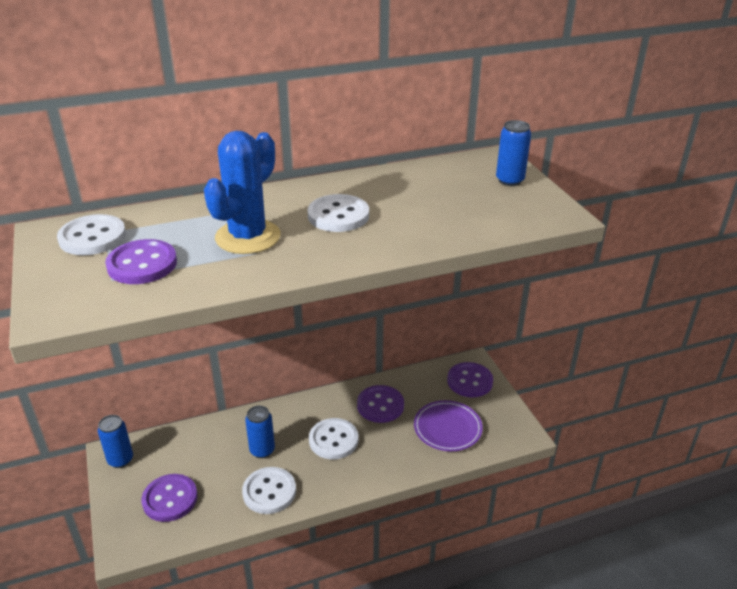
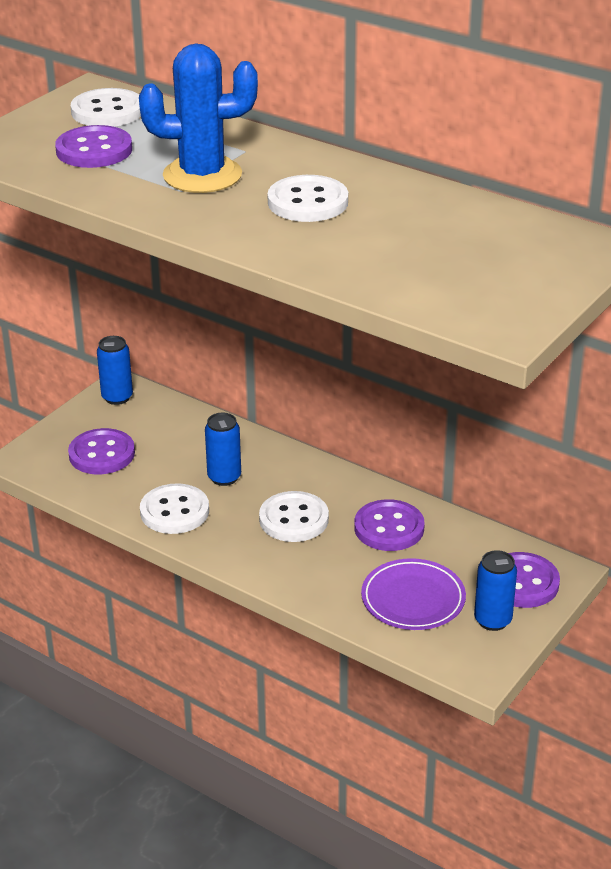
camera: 55 degrees right, 0 degrees up
blue can [496,120,531,186] -> blue can moved to [474,550,517,631]

